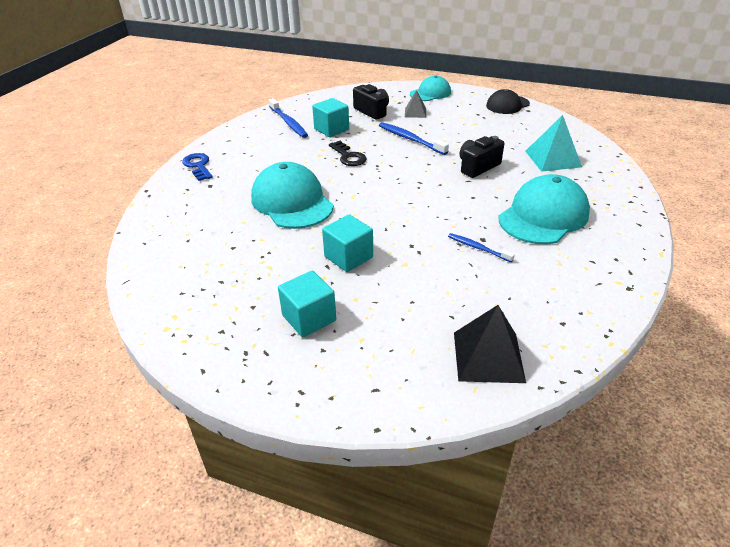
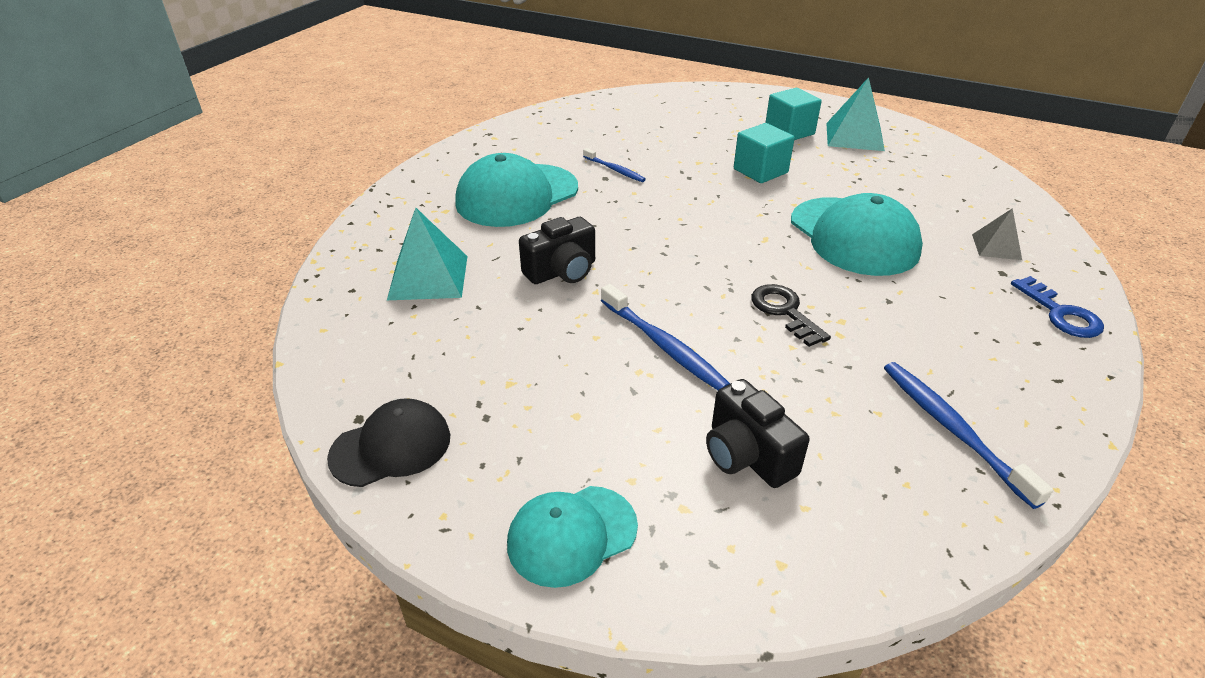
camera: 175 degrees left, 0 degrees up
turquoise cube [312,98,349,137] -> none
grey pyramid [405,90,426,118] -> grey pyramid moved to [972,208,1022,260]
black pyramid [454,305,526,383] -> none
none -> turquoise pyramid [826,77,885,151]

